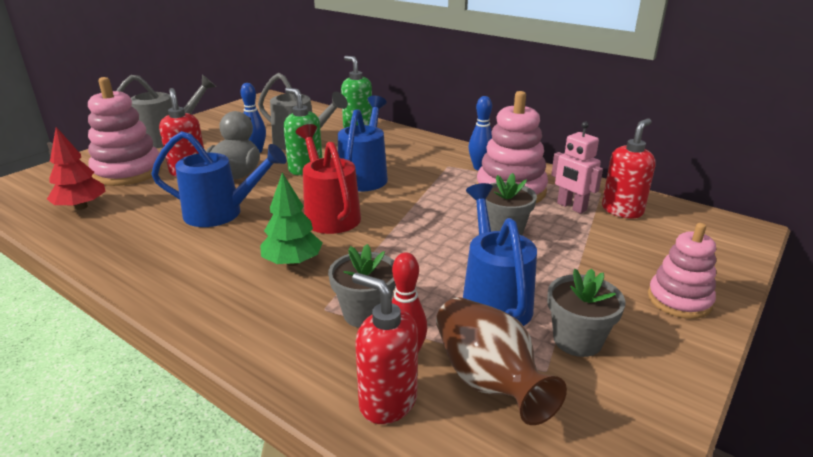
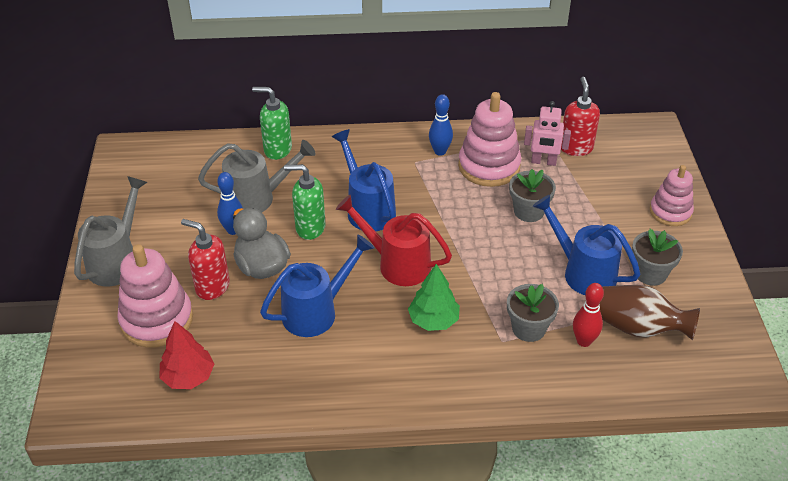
camera: 40 degrees left, 15 degrees up
red soap dispenser [352,273,418,424] -> none

